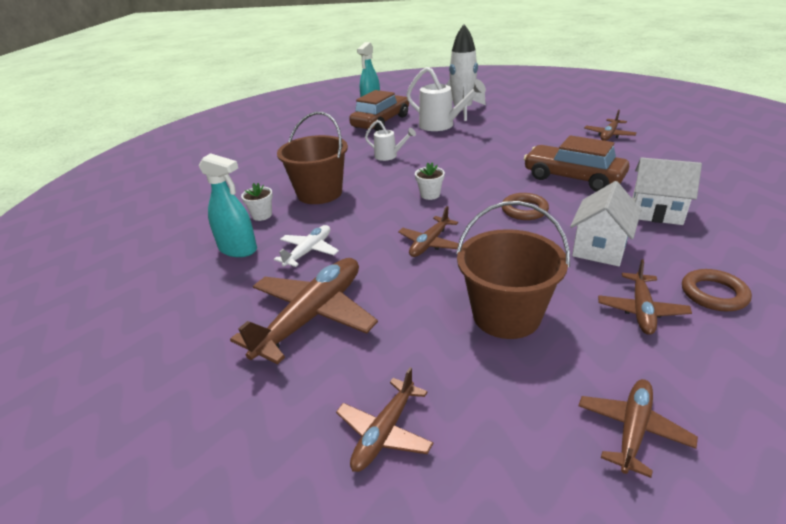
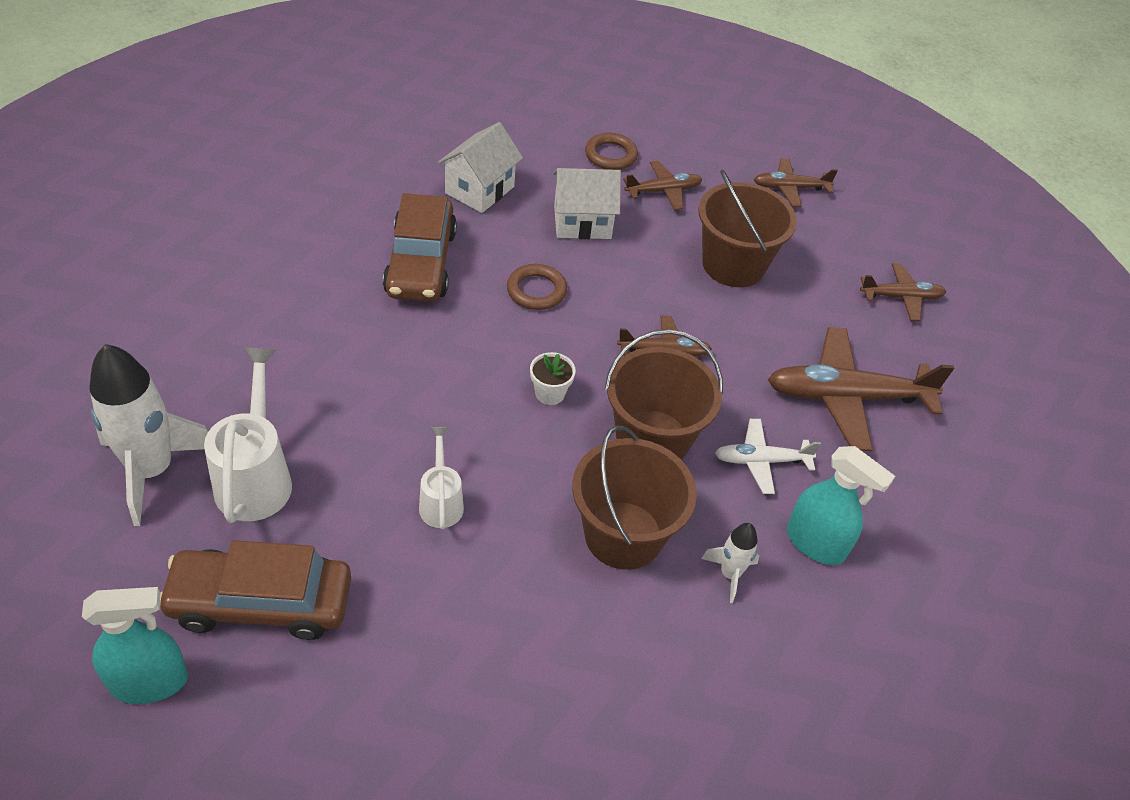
camera: 130 degrees left, 15 degrees up
turquoise spray bottle [199,153,257,257] -> turquoise spray bottle turned 135 degrees clockwise [787,446,895,565]
white flower pot [241,183,273,221] -> white rocket [701,523,759,603]
brown plane [584,110,637,141] -> none
white house [632,157,702,225] -> white house turned 45 degrees clockwise [438,122,523,213]
none -> brown bucket [605,329,723,460]

